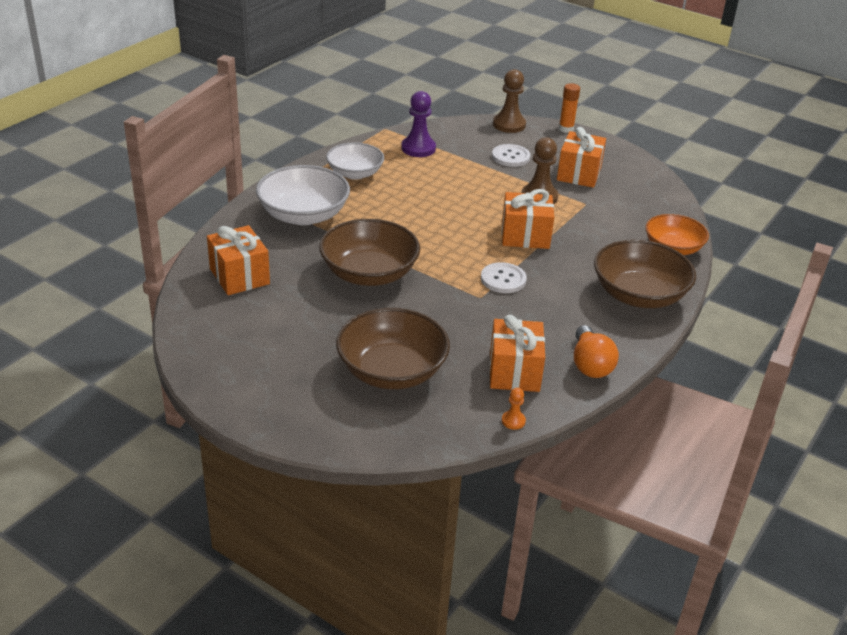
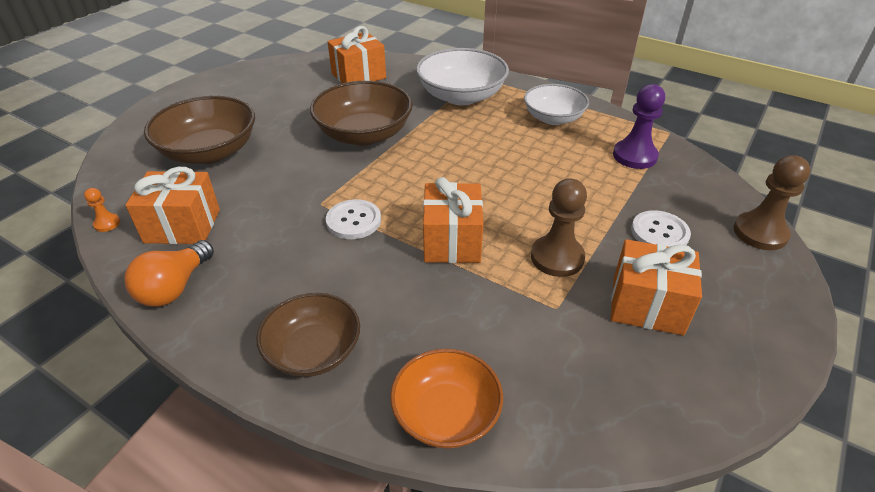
camera: 90 degrees right, 5 degrees up
orange glue stick [559,83,580,133] -> none
orange light bulb [574,325,619,378] -> orange light bulb turned 60 degrees counterclockwise [124,240,214,307]
brown bowl [594,239,696,308] -> brown bowl [256,293,360,377], size x0.67

